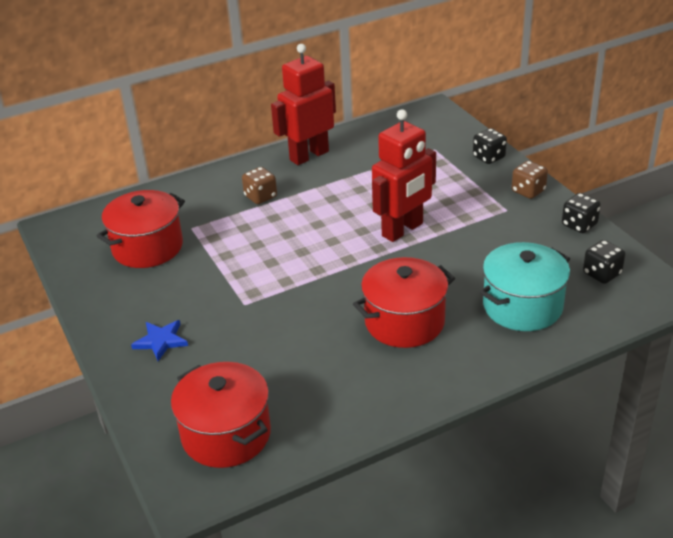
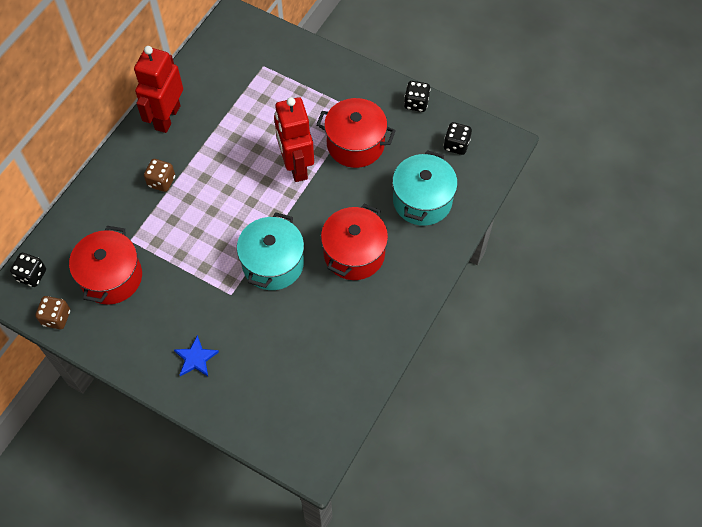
camera: 35 degrees left, 25 degrees up
red pot [171,362,271,468] -> red pot moved to [316,98,396,168]
red robot [372,109,436,242] -> red robot turned 150 degrees clockwise [274,97,314,182]
black dice [473,128,507,164] -> black dice moved to [10,253,46,287]
brown dice [512,161,548,199] -> brown dice moved to [35,296,70,329]
none -> turquoise pot [237,212,304,290]

